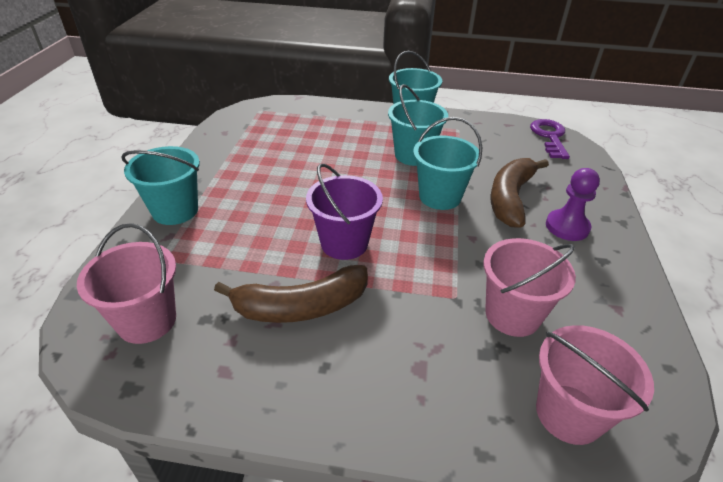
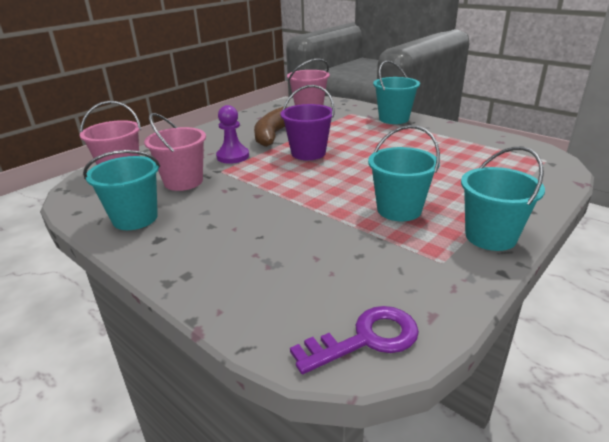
camera: 125 degrees right, 10 degrees down
turquoise bucket [413,117,482,210] -> turquoise bucket moved to [83,150,160,230]
brown banana [490,158,549,228] -> none
purple key [530,119,570,159] -> purple key turned 60 degrees counterclockwise [290,306,419,374]
purple pawn [546,168,600,241] -> purple pawn moved to [216,105,249,164]

